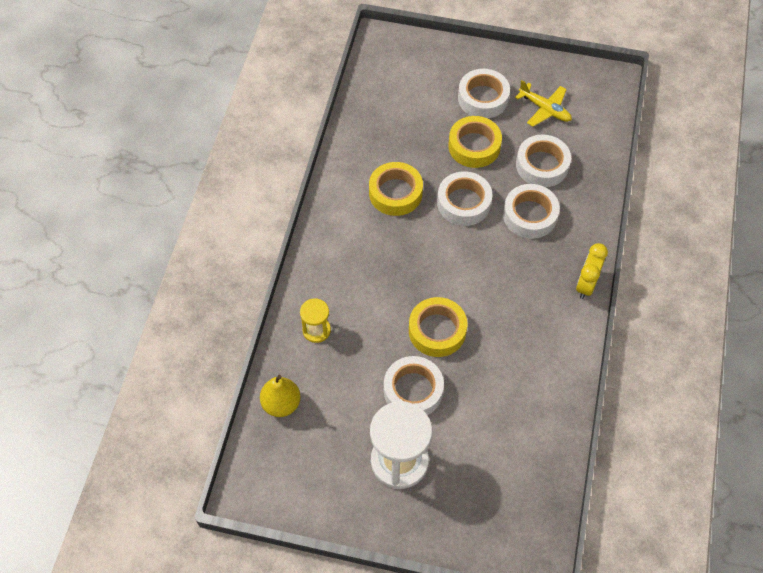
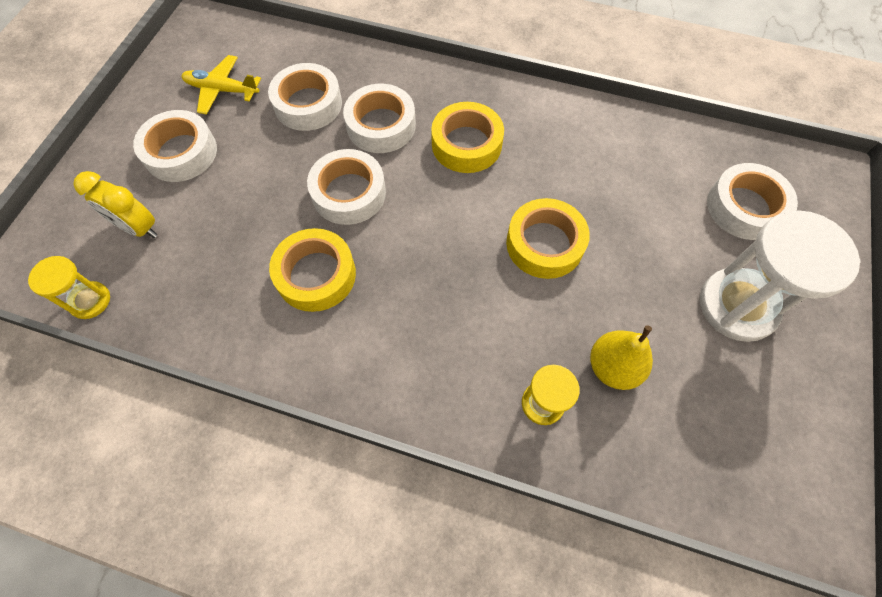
camera: 85 degrees left, 5 degrees up
yellow pear [260,375,301,417] -> yellow pear moved to [590,326,653,390]
white tape [384,356,444,415] -> white tape moved to [707,163,798,240]
yellow tape [448,116,502,168] -> yellow tape moved to [431,102,504,173]
yellow plane [515,80,572,127] -> yellow plane turned 120 degrees counterclockwise [181,55,261,115]
yellow clock [576,243,608,299] -> yellow clock moved to [73,171,157,238]
none -> yellow hourglass [28,256,110,319]

